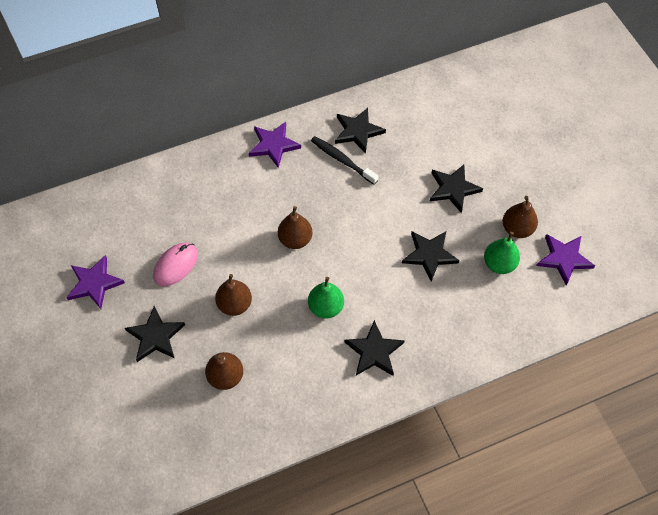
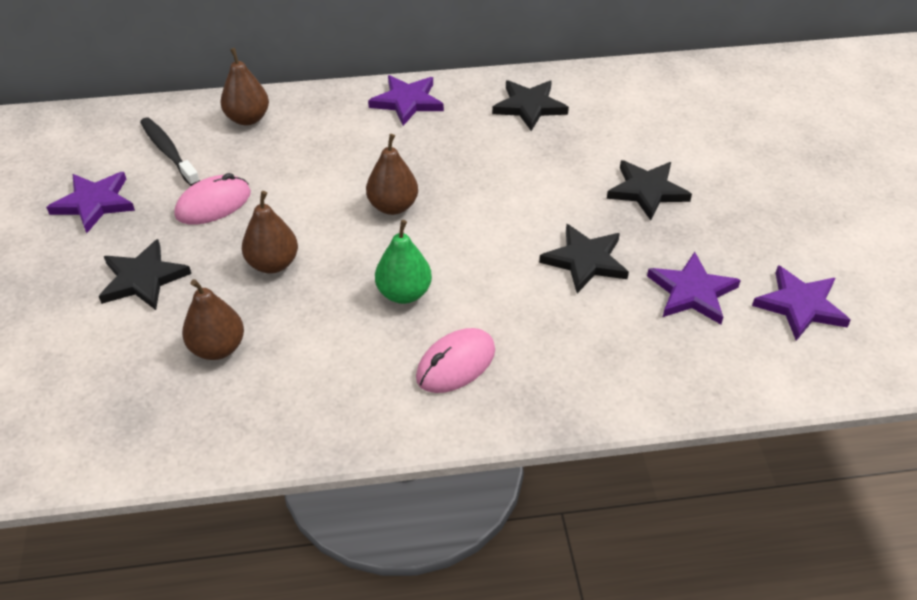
camera: 15 degrees right, 15 degrees down
black toothbrush [311,136,378,185] -> black toothbrush moved to [140,117,200,186]
black star [344,320,405,376] -> pink mouse [416,328,495,393]
green pear [484,232,520,274] -> purple star [647,252,741,324]
brown pear [503,196,538,238] -> brown pear moved to [220,48,269,125]

